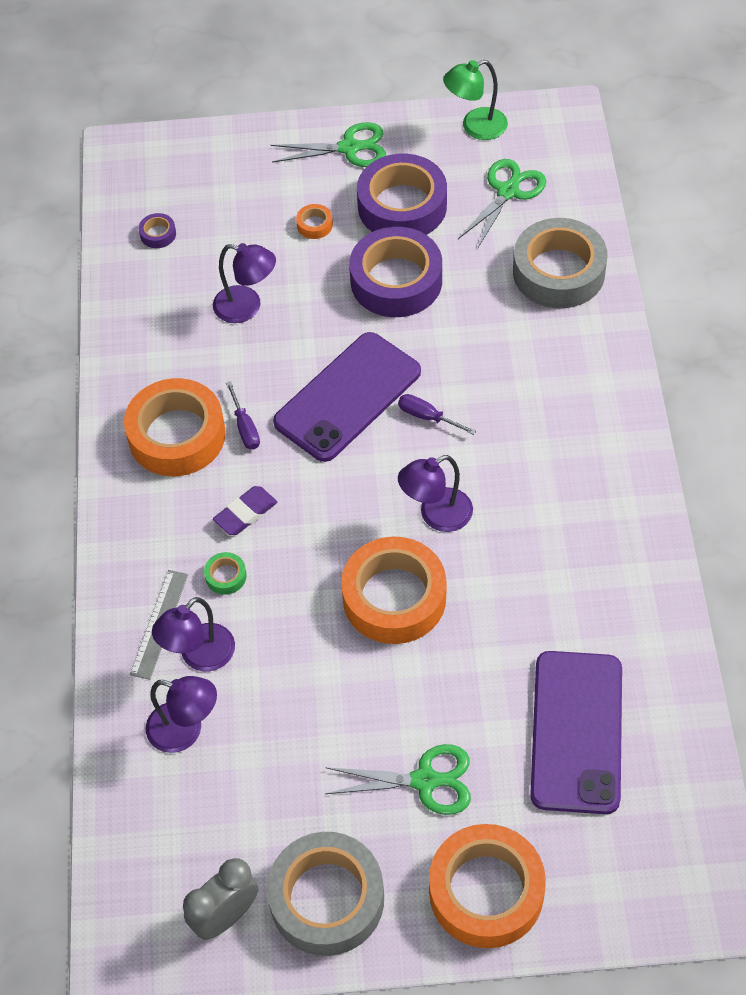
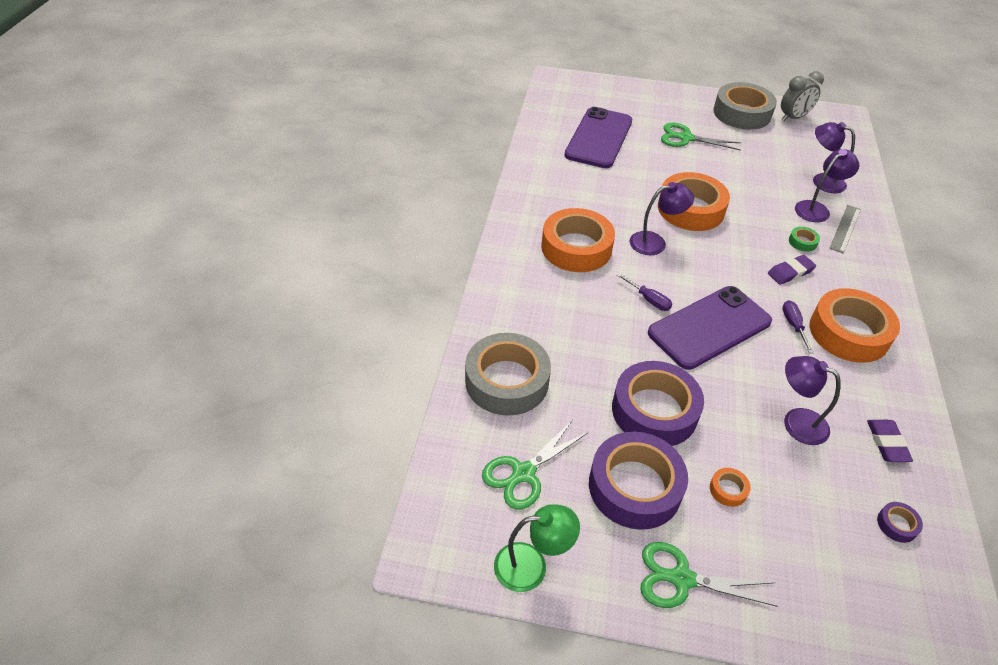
camera: 170 degrees left, 10 degrees down
orange tape [429,824,546,948] -> orange tape moved to [541,208,615,272]
none -> purple eraser [867,420,913,462]

